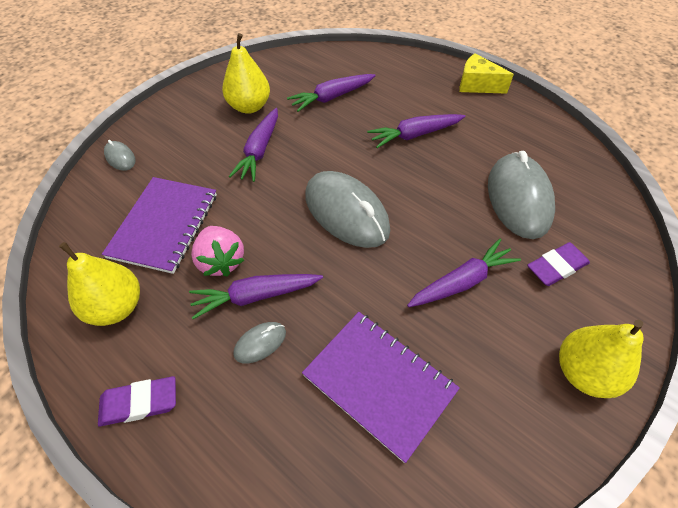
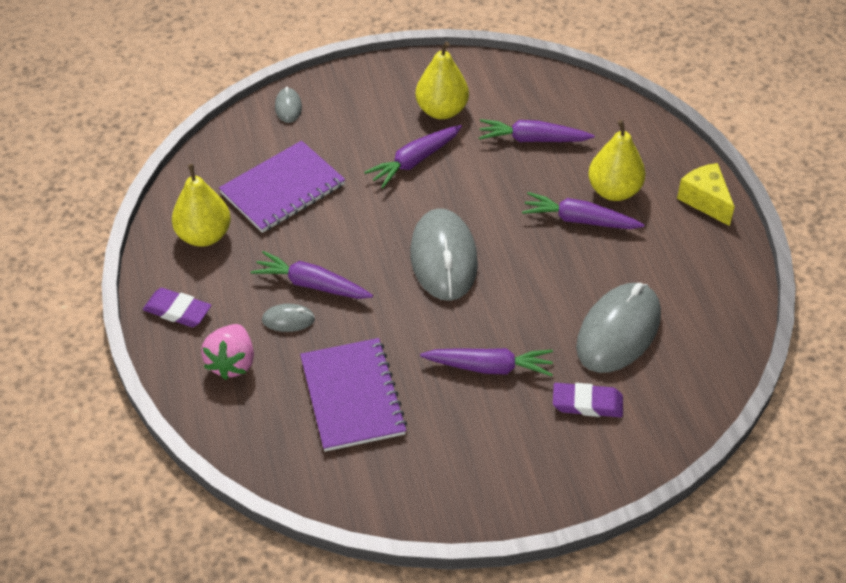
camera: 35 degrees right, 5 degrees down
pink strawberry [191,226,244,277] -> pink strawberry moved to [201,324,254,380]
yellow pear [559,320,644,398] -> yellow pear moved to [588,120,645,201]

